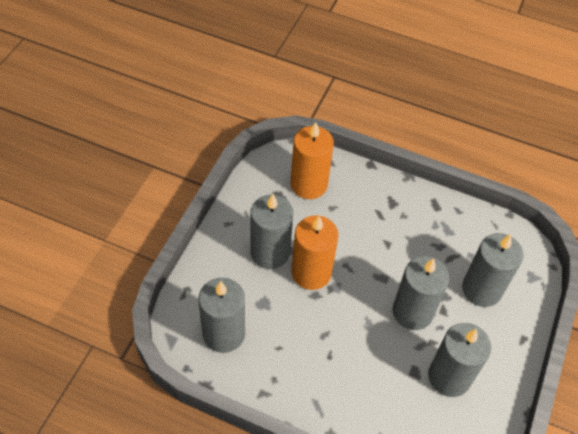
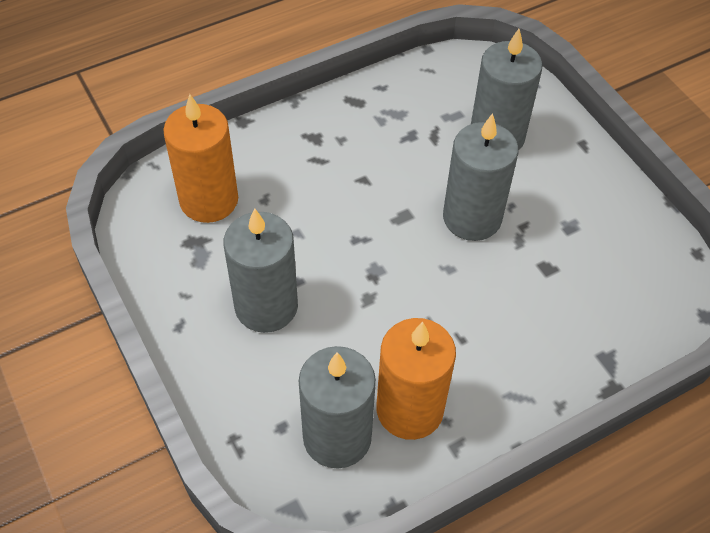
camera: 50 degrees left, 0 degrees up
orange candle [291,215,339,290] -> orange candle moved to [377,318,456,440]
grey candle [428,323,491,397] -> none

